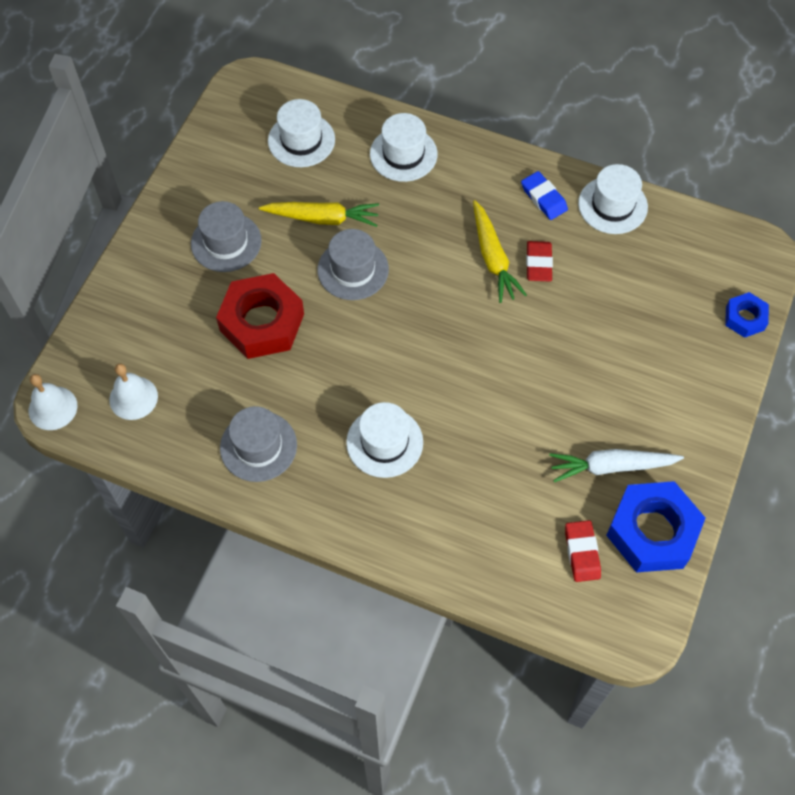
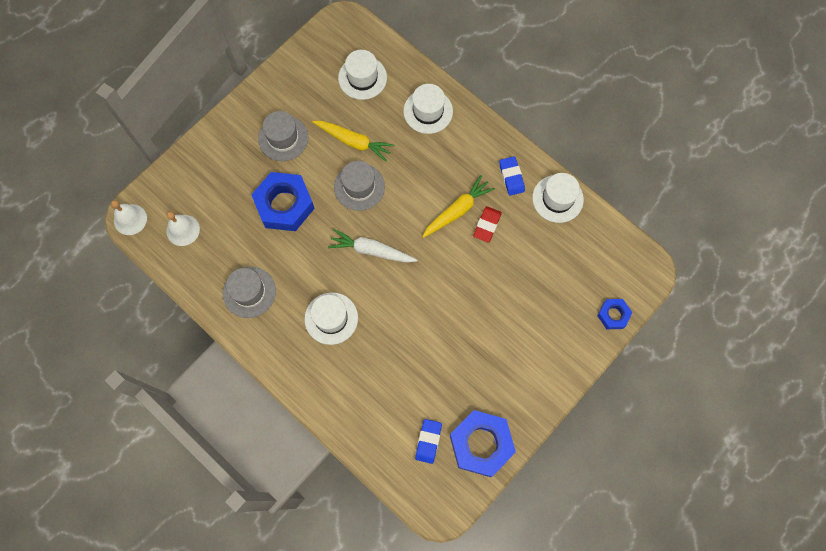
camera: 20 degrees right, 10 degrees up
red nut [216,273,304,359] -> blue nut [252,172,315,231]
yellow carrot [473,200,527,303] -> yellow carrot turned 135 degrees counterclockwise [422,175,495,238]
white carrot [549,449,684,482] -> white carrot moved to [328,229,418,263]
red eraser [565,520,601,582] -> blue eraser [415,419,442,464]

